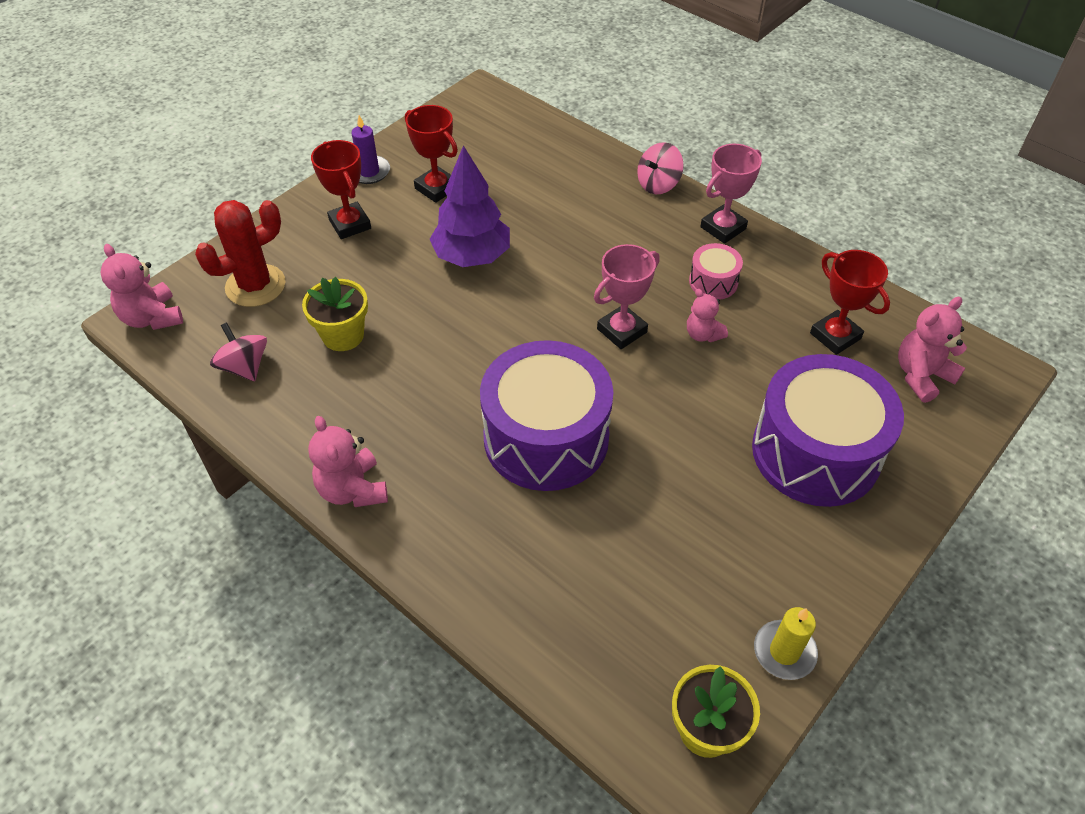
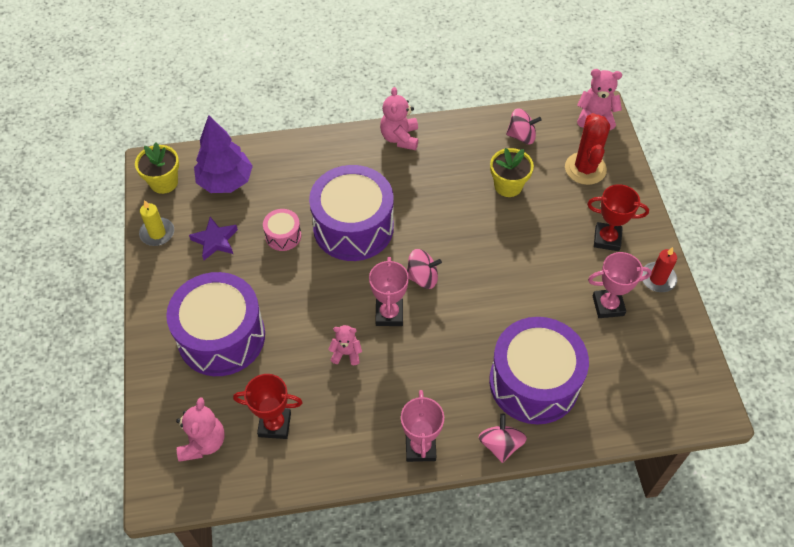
camera: 130 degrees right, 5 degrees up
pink teddy bear [308,416,388,507] -> pink teddy bear turned 105 degrees counterclockwise [380,87,418,150]
purple candle [352,115,390,184] -> red candle [642,247,677,292]
red trophy [405,105,458,203] -> pink trophy [588,252,652,318]
purple tree [430,145,510,267] -> purple tree moved to [194,115,253,193]
pink drum [689,243,743,300] -> pink drum moved to [263,209,301,251]
none -> purple star [189,217,238,260]
none -> pink spinning top [407,249,442,289]
none -> purple drum [489,317,589,425]

